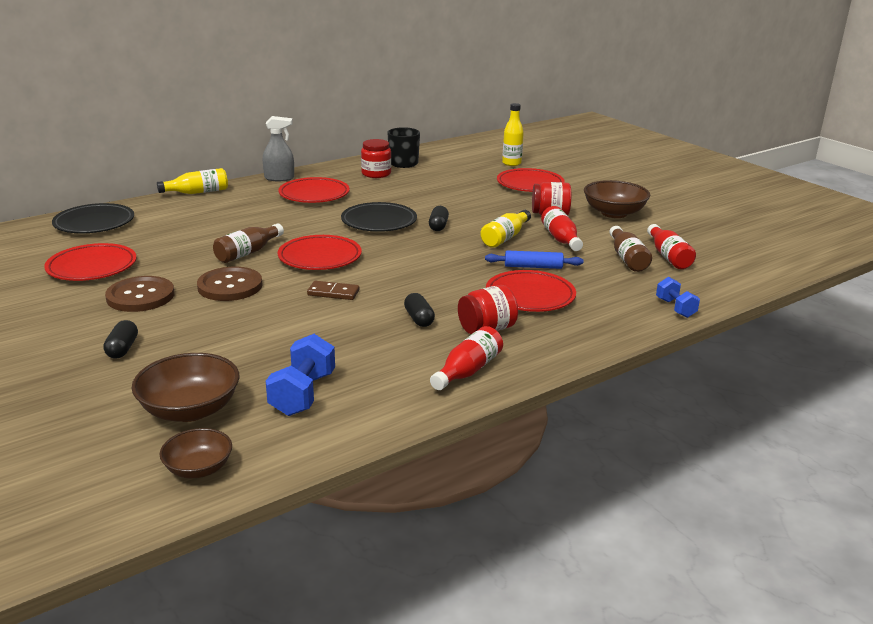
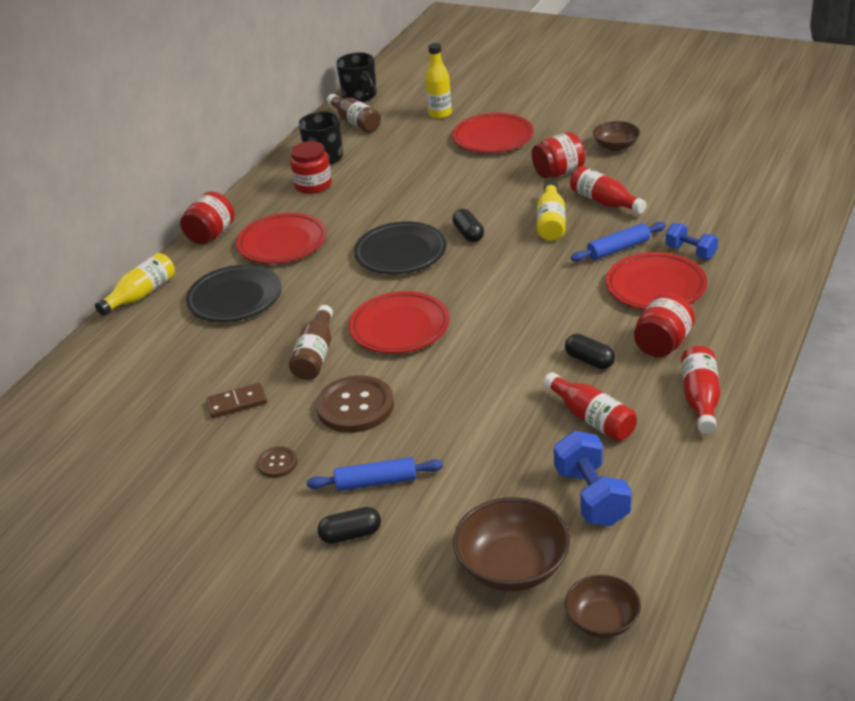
camera: 25 degrees left, 10 degrees up
red plate [44,243,137,281] -> none
black plate [52,203,134,233] -> black plate moved to [186,265,282,322]
black capsule [103,320,138,359] -> black capsule turned 75 degrees counterclockwise [318,507,381,544]
brown button [105,276,174,312] -> brown button [257,447,297,478], size x0.49
grey spray bottle [263,116,294,181] -> red jar [180,191,234,244]
brown domino [307,281,360,300] -> brown domino moved to [206,383,267,418]
brown bowl [584,180,650,218] -> brown bowl [593,121,640,151], size x0.62
brown bottle [609,226,652,272] -> brown bottle moved to [327,94,381,133]
red bottle [647,224,696,269] -> red bottle moved to [543,372,637,441]
blue dumbbell [656,277,700,318] -> blue dumbbell moved to [665,223,718,259]
none -> blue rolling pin [306,457,443,491]
none -> black mug [336,52,377,102]

